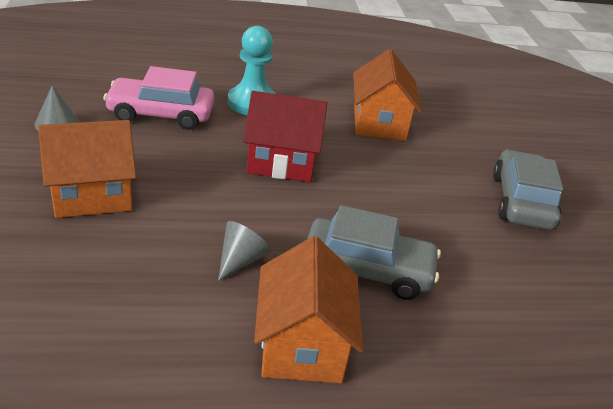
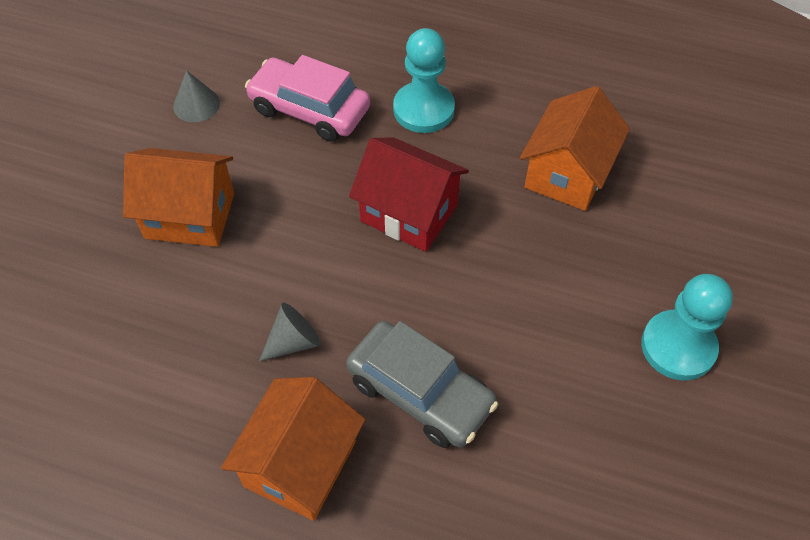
camera: 30 degrees right, 20 degrees up
grey car [493,150,563,230] -> turquoise pawn [641,274,733,381]

